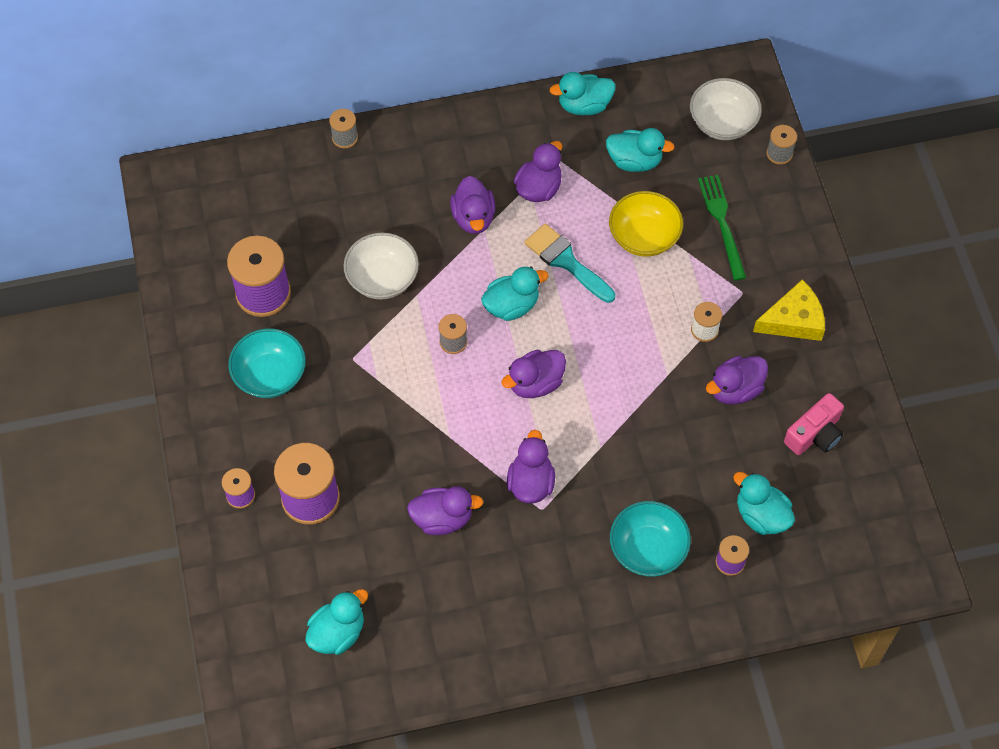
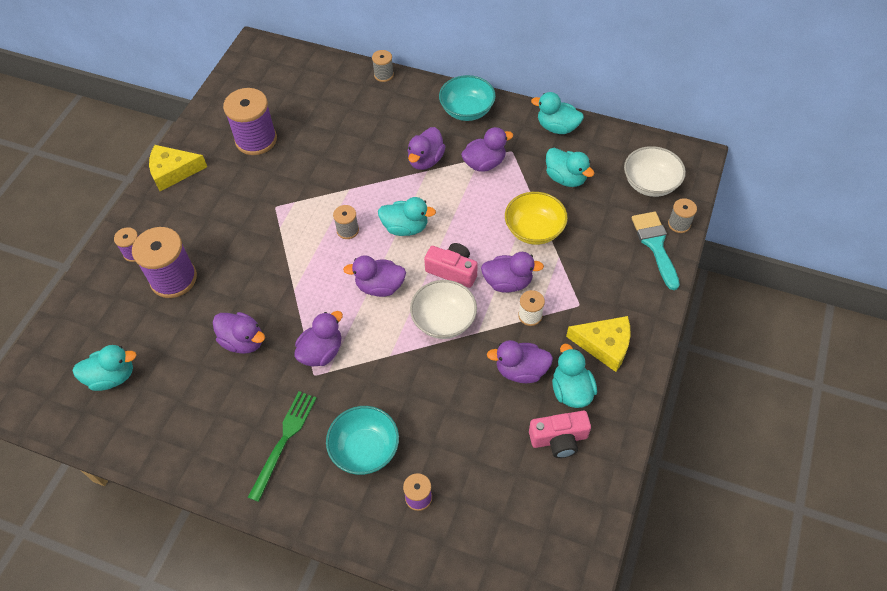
camera: 35 degrees right, 5 degrees down
turquoise bowl [228,328,306,398] -> turquoise bowl moved to [439,75,496,121]
white bowl [344,233,419,299] -> white bowl moved to [410,280,477,339]
turquoise brush [524,223,615,303] -> turquoise brush moved to [632,212,680,290]
green fork [698,175,746,280] -> green fork moved to [248,391,317,502]
turquoise duck [733,472,795,535] -> turquoise duck moved to [552,344,597,408]
none -> yellow cheese [149,145,207,191]
none -> pink camera [424,243,478,288]
none -> purple duck [481,252,544,293]

